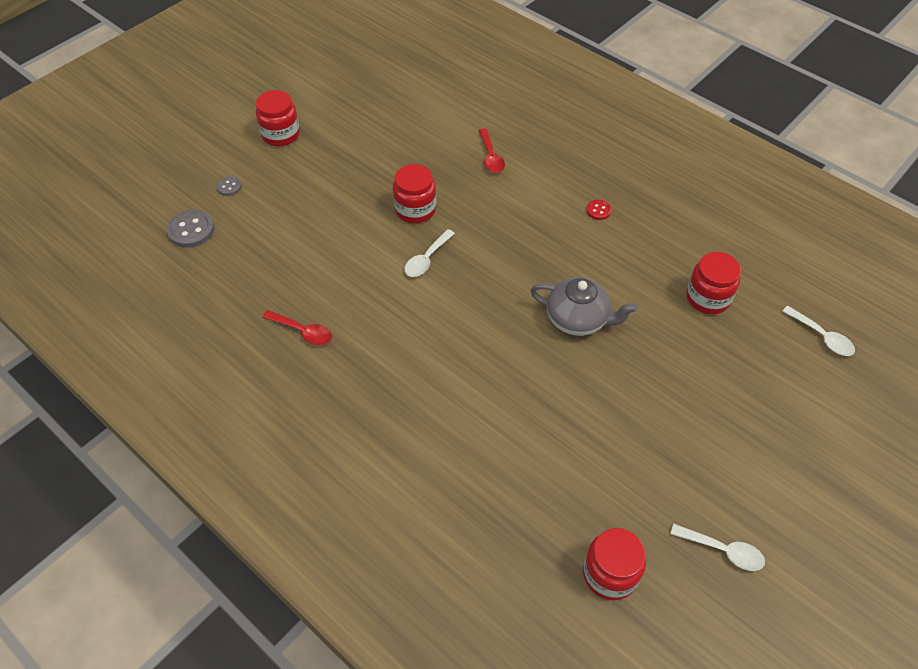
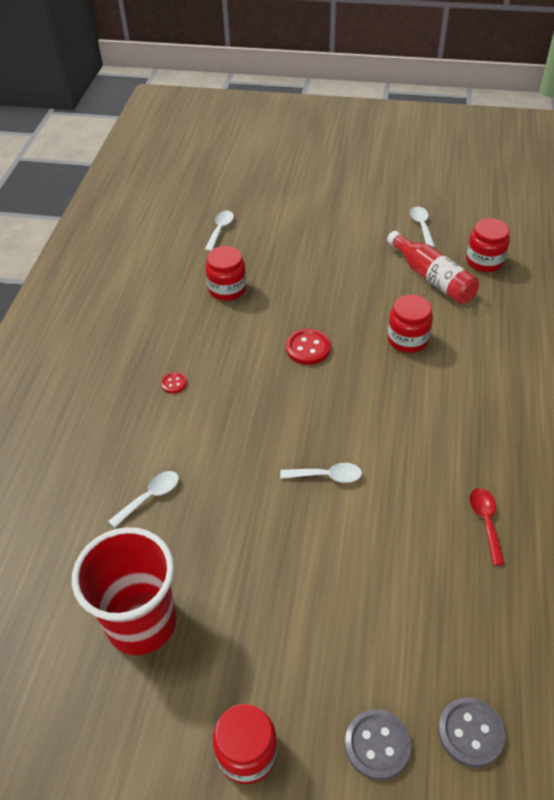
camera: 120 degrees left, 5 degrees down
grey button [216,176,242,196] -> grey button [345,709,411,780], size x1.80
red jar [393,164,436,223] -> red jar moved to [387,295,433,353]
red spoon [479,129,505,173] -> white spoon [108,471,179,528]
grey teapot [530,277,638,336] -> red button [286,329,331,365]
none -> red cup [72,527,177,655]
none -> red bottle [387,231,479,304]

